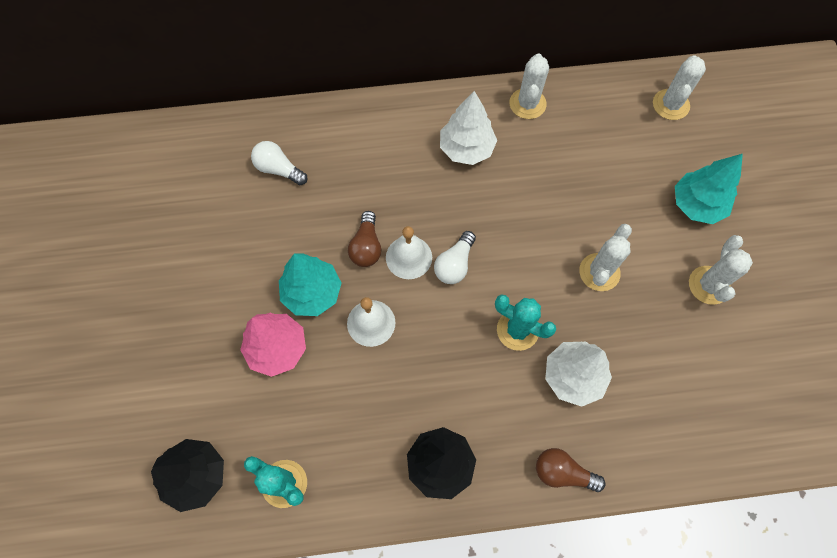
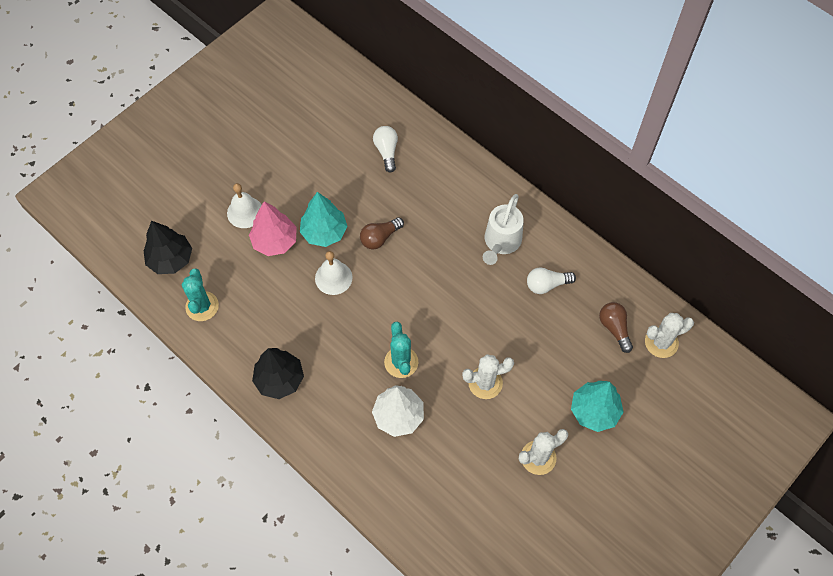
camera: 50 degrees right, 5 degrees down
white bell [386,226,432,279] -> white bell moved to [227,183,262,228]
white light bulb [434,231,476,284] -> white light bulb moved to [527,267,576,294]
white tree [440,91,497,165] -> white watering can [483,194,524,265]
white cactus [510,53,549,119] -> none
brown light bulb [536,448,605,492] -> brown light bulb moved to [599,302,633,353]

